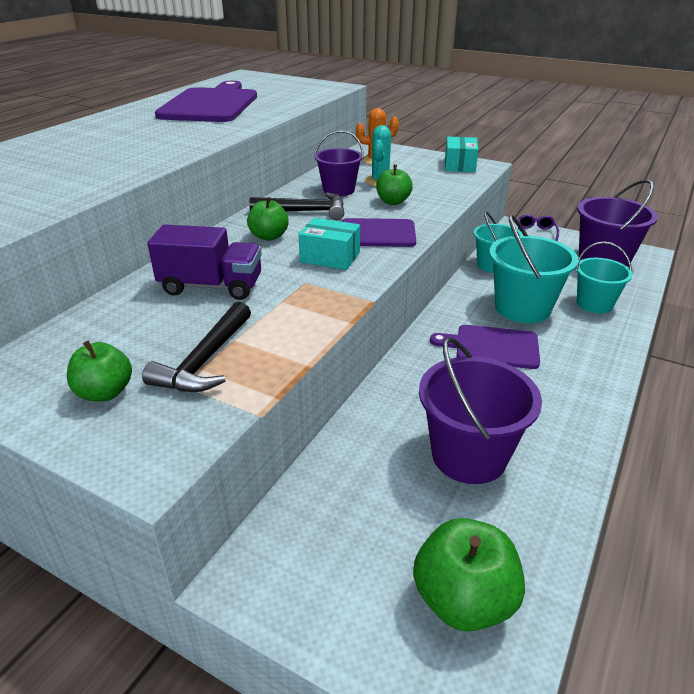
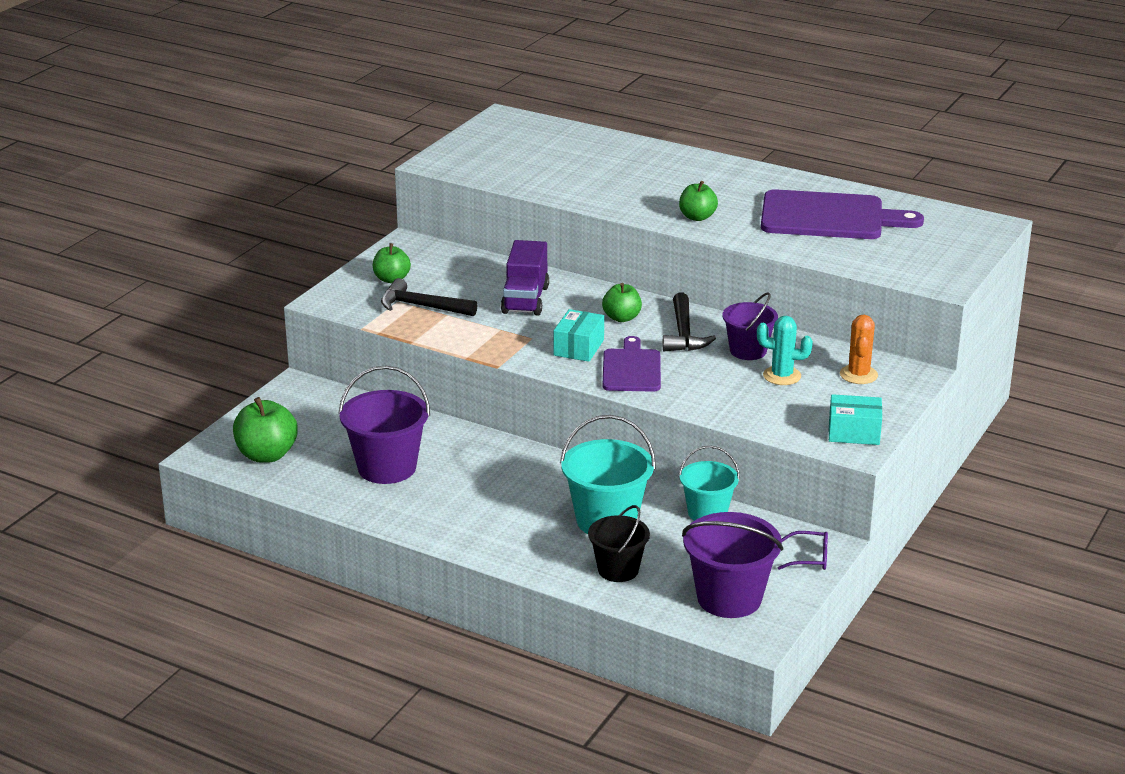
camera: 90 degrees right, 5 degrees down
green apple [376,165,413,205] -> green apple moved to [679,181,718,221]
purple cutting board [430,325,540,369] -> none
turquoise bucket [575,241,633,313] -> black bucket [588,505,650,582]

